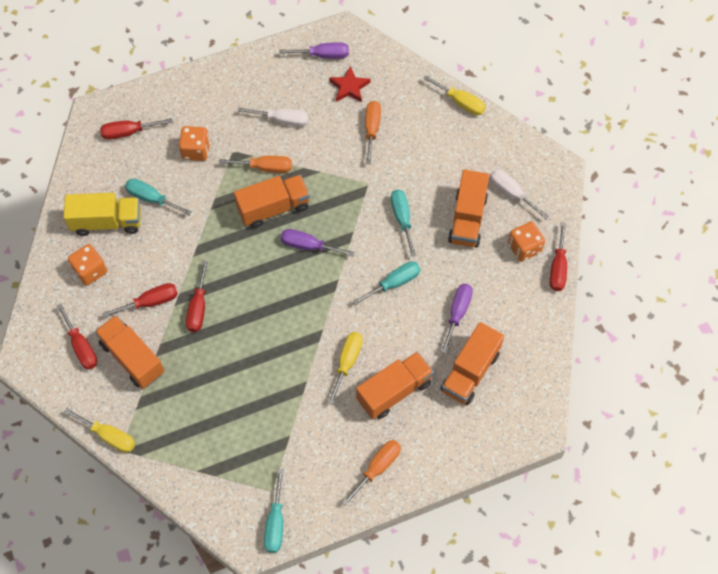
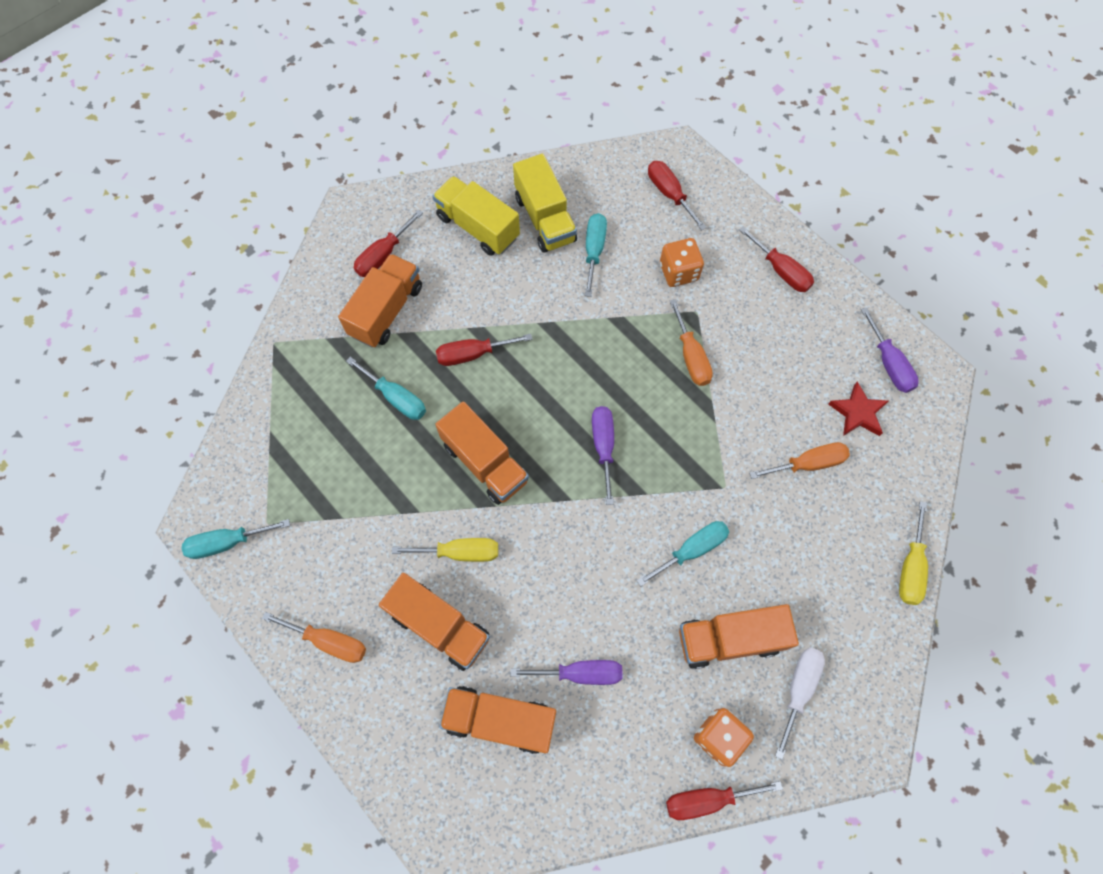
camera: 70 degrees right, 5 degrees up
yellow screwdriver [64,408,135,453] -> none
orange dice [68,244,107,286] -> yellow truck [433,176,520,256]
red screwdriver [102,283,178,318] -> red screwdriver moved to [739,226,814,292]
orange truck [234,175,310,228] -> orange truck moved to [435,401,529,505]
white screwdriver [238,107,309,127] -> none
turquoise screwdriver [353,261,420,305] -> turquoise screwdriver moved to [346,357,426,420]

